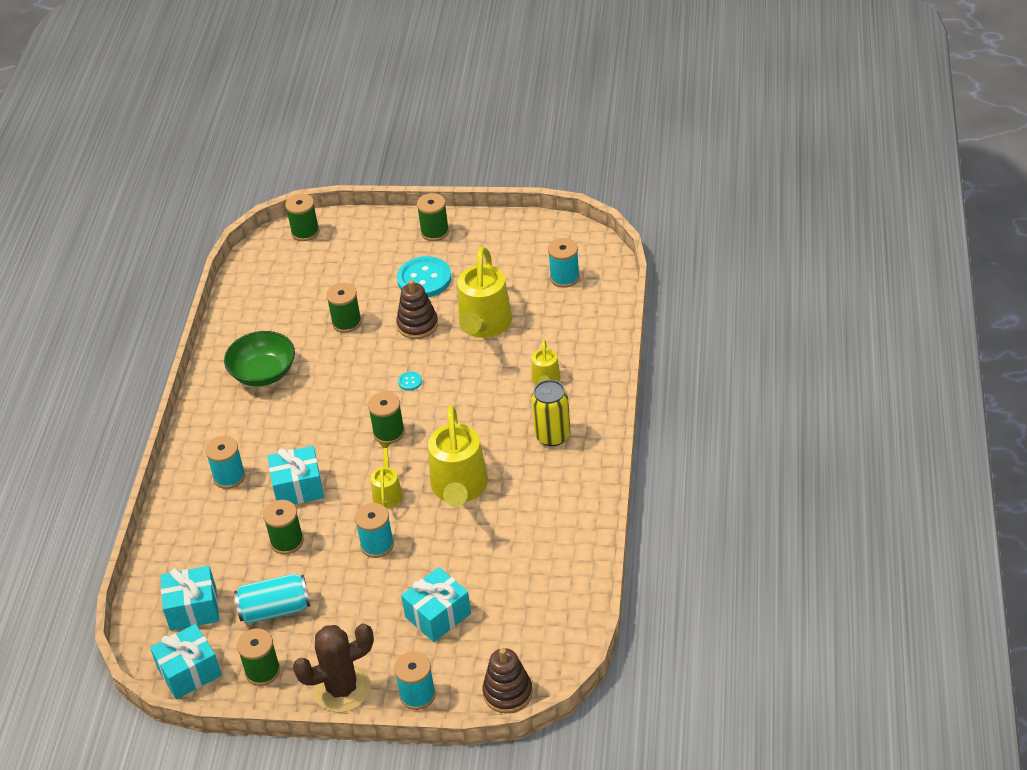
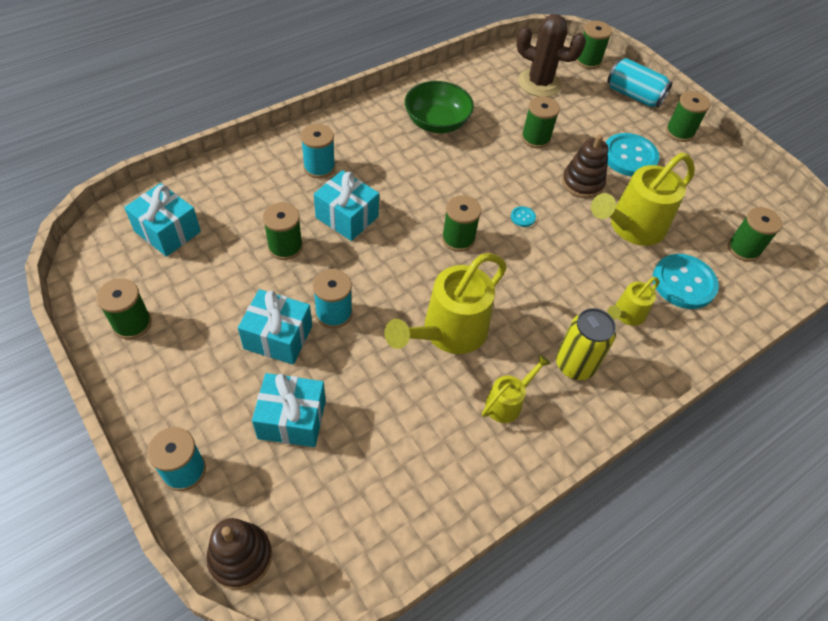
camera: 40 degrees right, 10 degrees up
turquoise gift [150,624,222,699] -> turquoise gift moved to [238,289,312,365]
turquoise can [234,574,310,624] -> turquoise can moved to [607,58,672,108]
brown cactus [293,623,374,712] -> brown cactus moved to [516,14,586,97]
yellow watering can [371,442,403,508] -> yellow watering can moved to [482,354,551,423]
turquoise spool [548,238,580,288] -> green spool [728,207,782,262]
none -> turquoise button [653,254,719,309]

